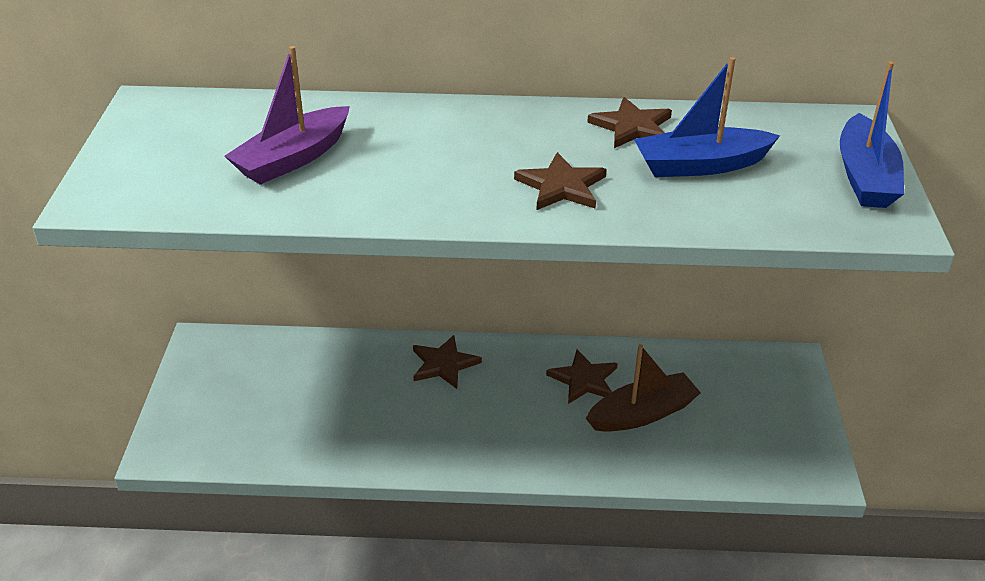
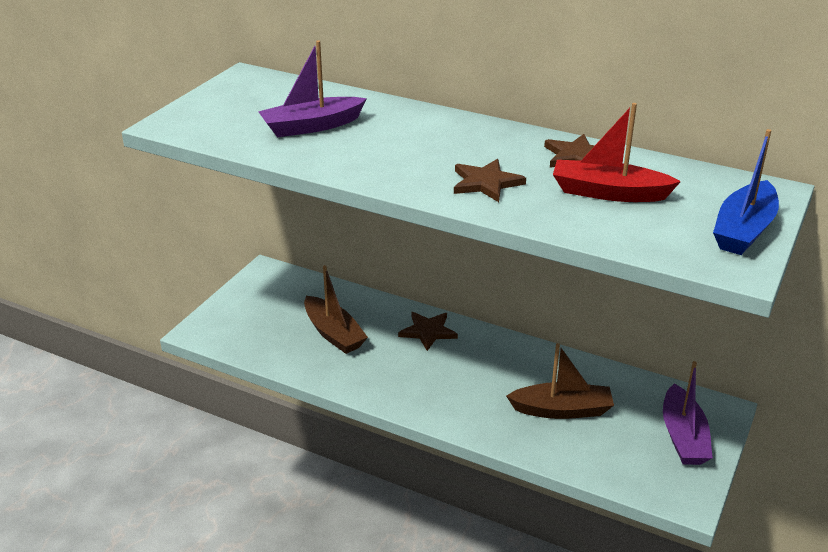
camera: 25 degrees right, 5 degrees down
brown star [546,349,618,404] -> none
blue boat [634,57,780,177] -> red boat [553,103,681,202]
none -> brown boat [304,265,368,354]
none -> purple boat [663,361,713,465]

